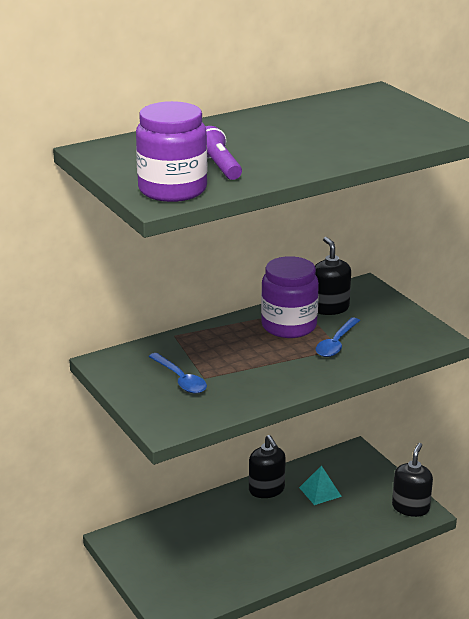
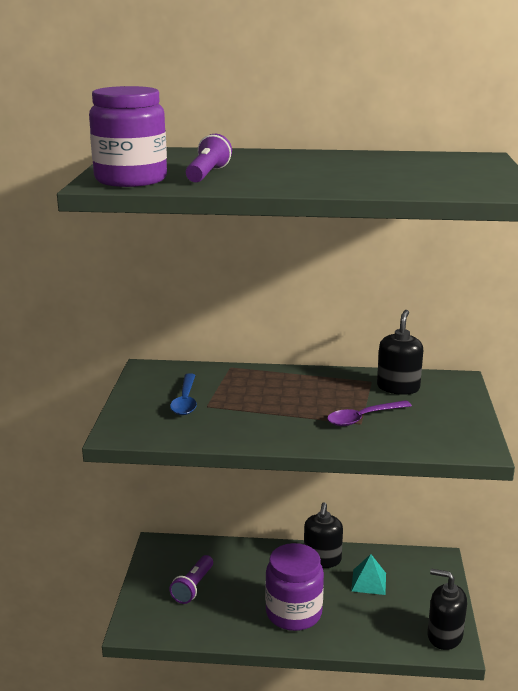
camera: 35 degrees right, 5 degrees down
purple jar [261,256,319,338] -> purple jar moved to [265,543,324,631]
blue spoon [316,317,360,357] -> purple spoon [327,400,412,426]
black soap dispenser [392,443,433,517] -> black soap dispenser turned 120 degrees counterclockwise [427,569,467,650]
none -> purple flashlight [169,555,213,604]

